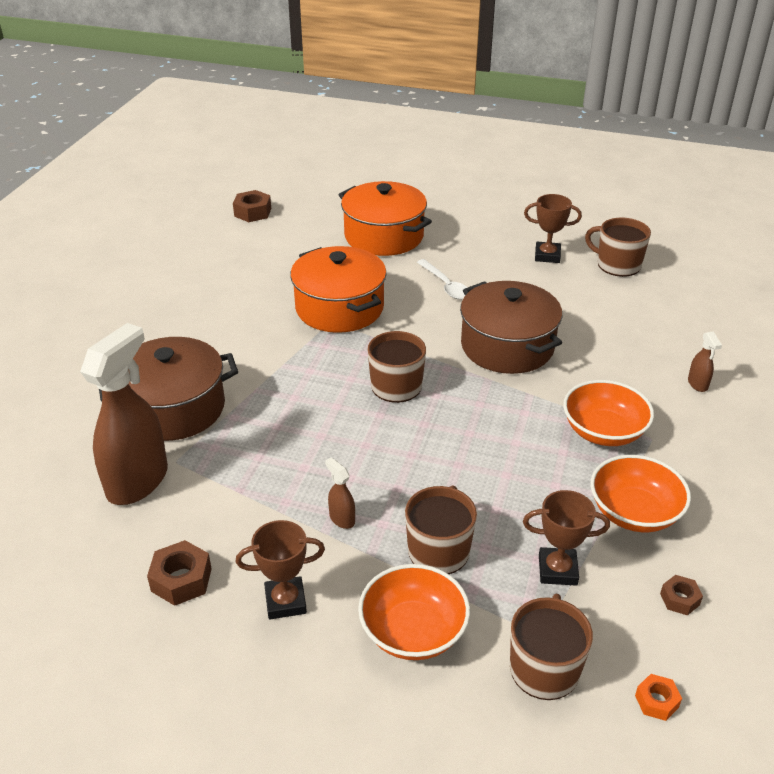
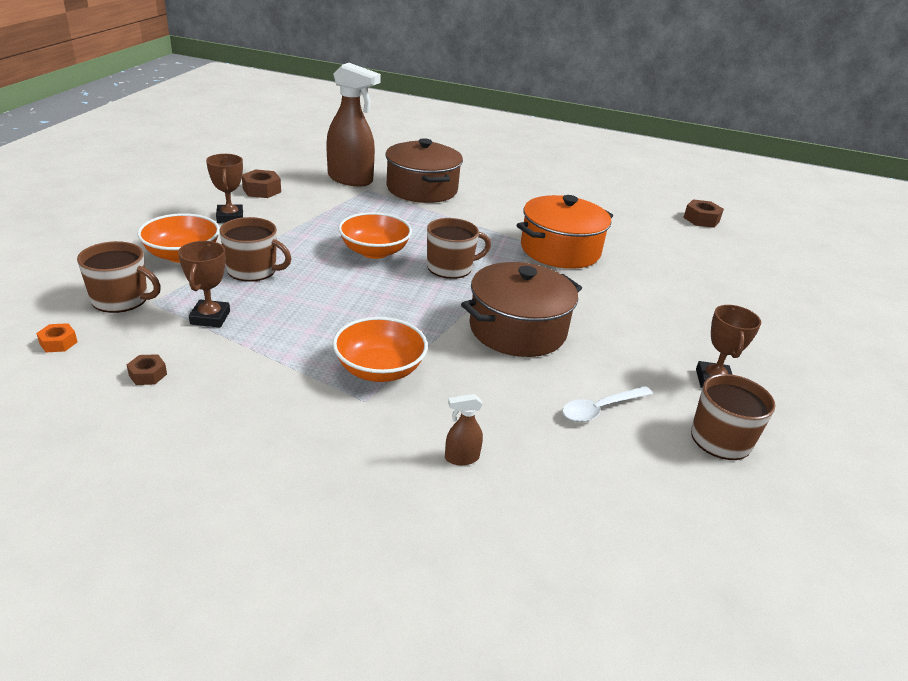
camera: 85 degrees right, 5 degrees down
brown spray bottle [325,457,355,529] -> none
orange pot [339,181,432,256] -> none
white spoon [417,259,467,300] -> white spoon moved to [562,386,653,422]
orange bowl [590,455,691,532] -> orange bowl moved to [338,212,412,259]

